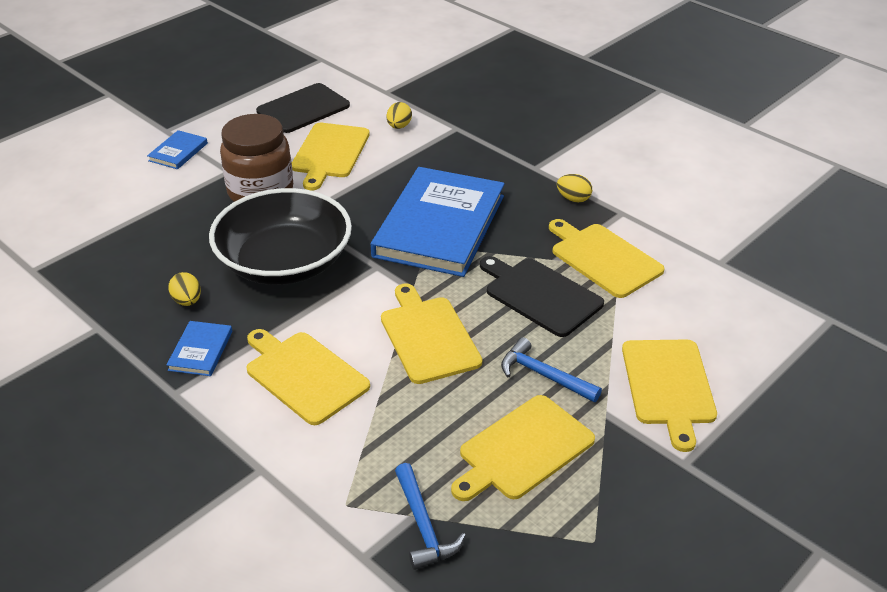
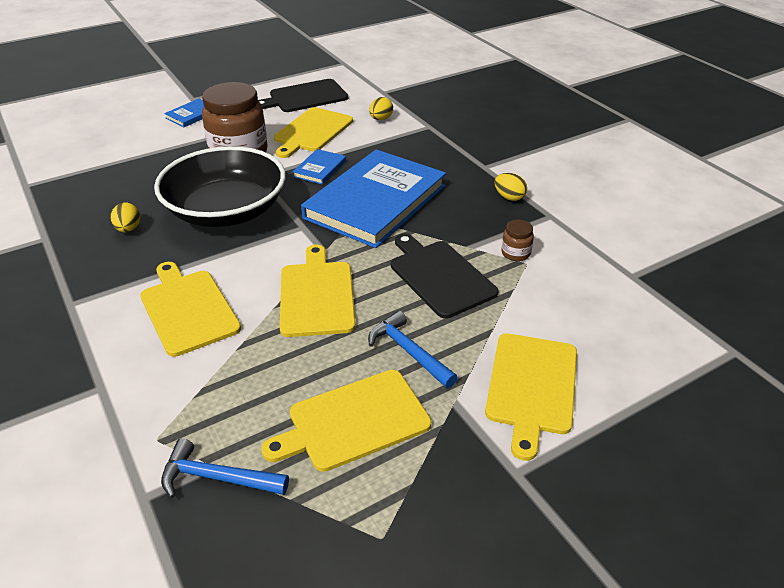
camera: 15 degrees right, 0 degrees up
blue book [167,321,232,376] -> blue book moved to [292,149,346,185]
blue hammer [395,463,466,570] -> blue hammer turned 105 degrees clockwise [161,438,289,498]
yellow cutting board [549,219,665,298] -> brown jar [501,220,534,261]

